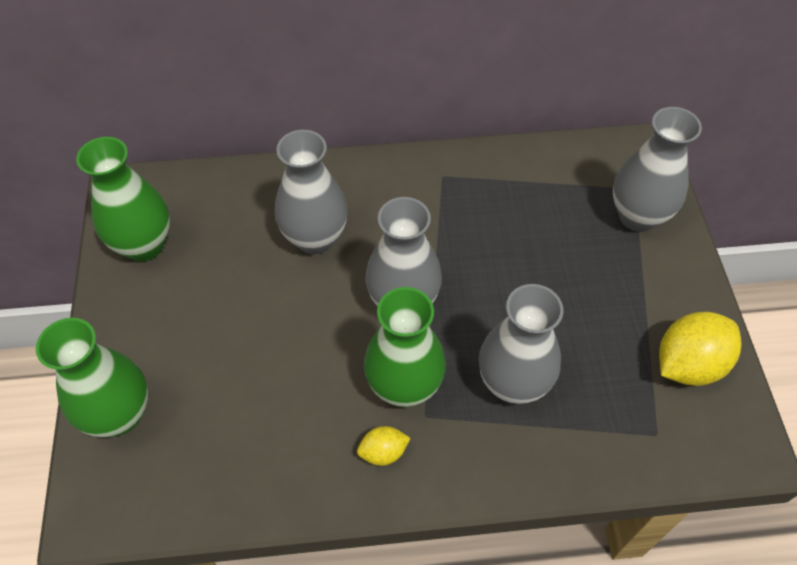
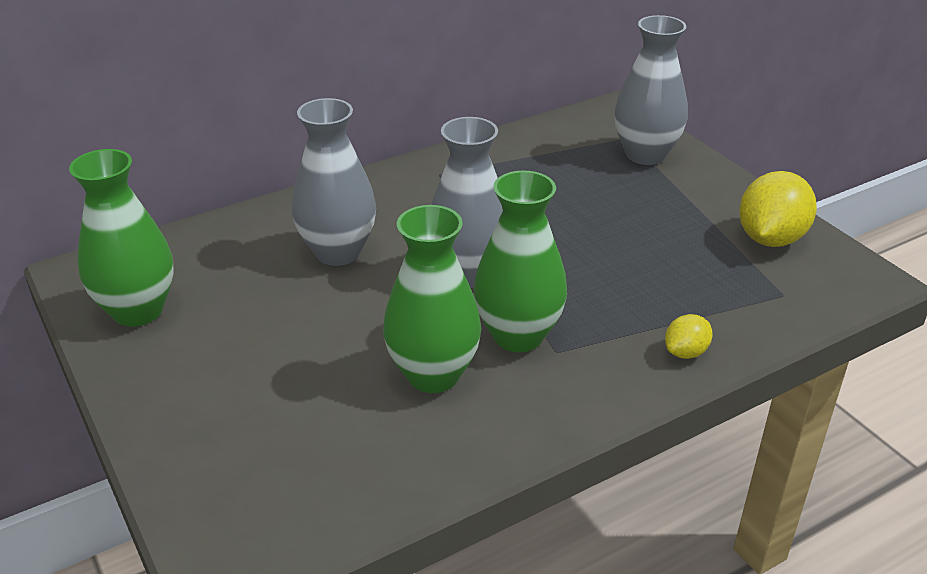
camera: 25 degrees left, 20 degrees down
green vase [36,318,148,437] -> green vase moved to [383,205,481,393]
yellow lemon [357,426,411,466] -> yellow lemon moved to [665,314,713,359]
grey vase [479,284,564,404] -> none

